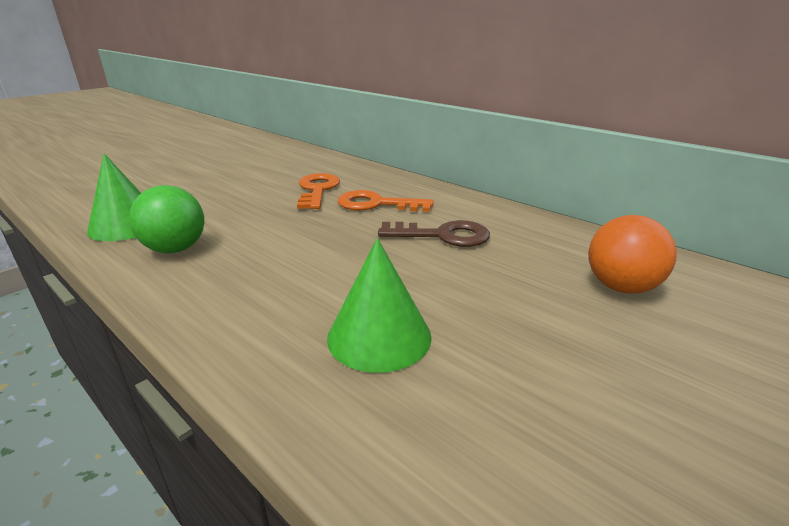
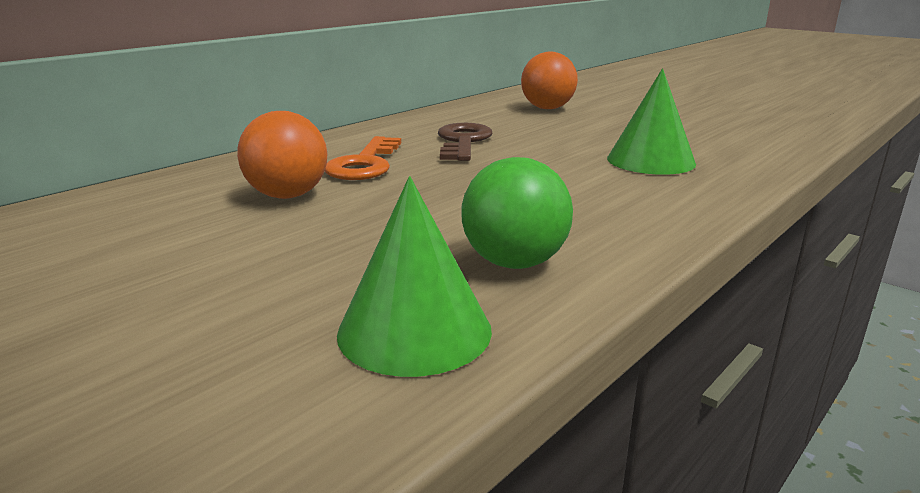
camera: 90 degrees left, 5 degrees down
orange key [297,173,340,209] -> orange ball [237,111,327,199]

